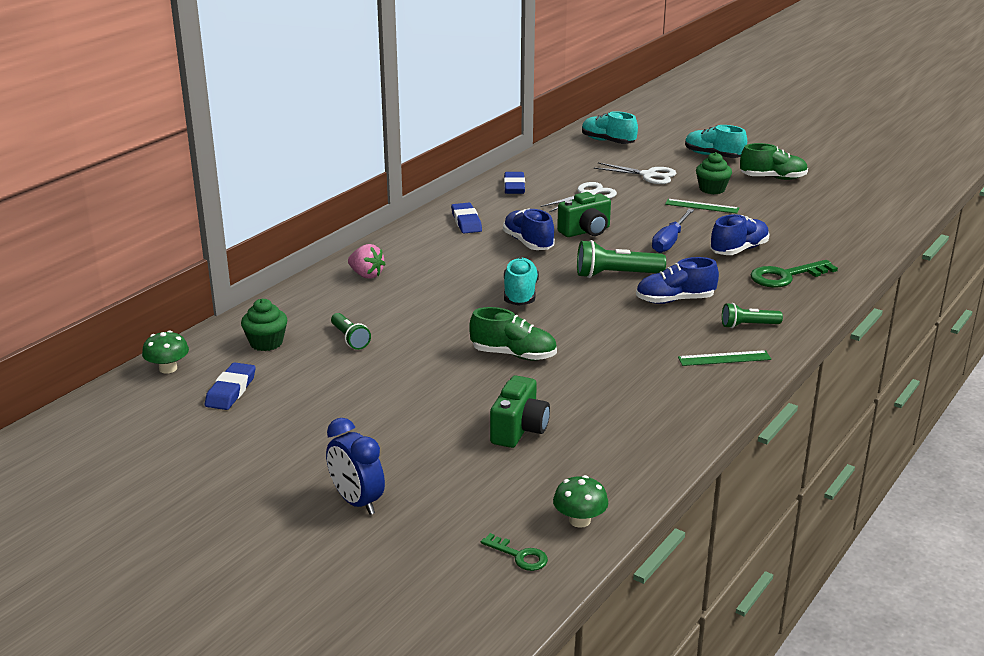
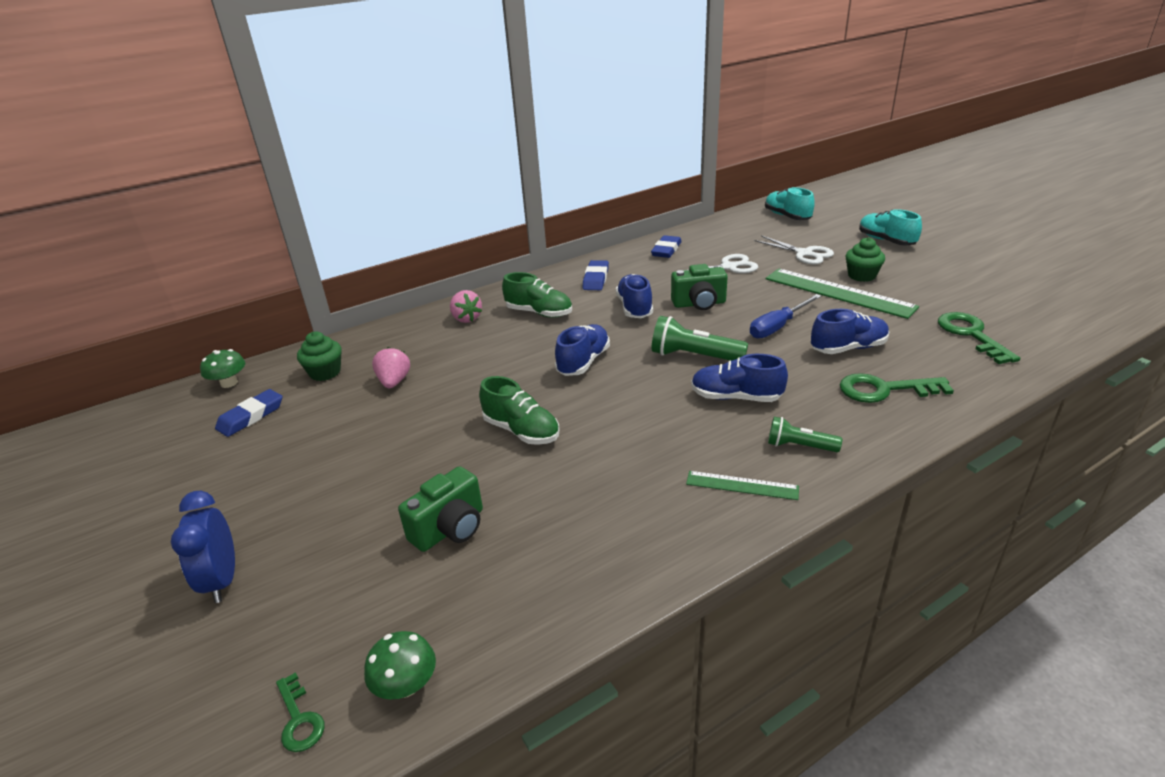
camera: 25 degrees right, 5 degrees up
green flashlight [331,313,371,350] -> pink strawberry [372,347,410,388]
turquoise shoe [504,258,539,306] -> blue shoe [555,324,610,376]
green ruler [665,199,739,214] -> green ruler [766,268,919,319], size x1.96
green shoe [740,143,808,180] -> green shoe moved to [502,272,572,318]
none -> green key [938,312,1021,364]

